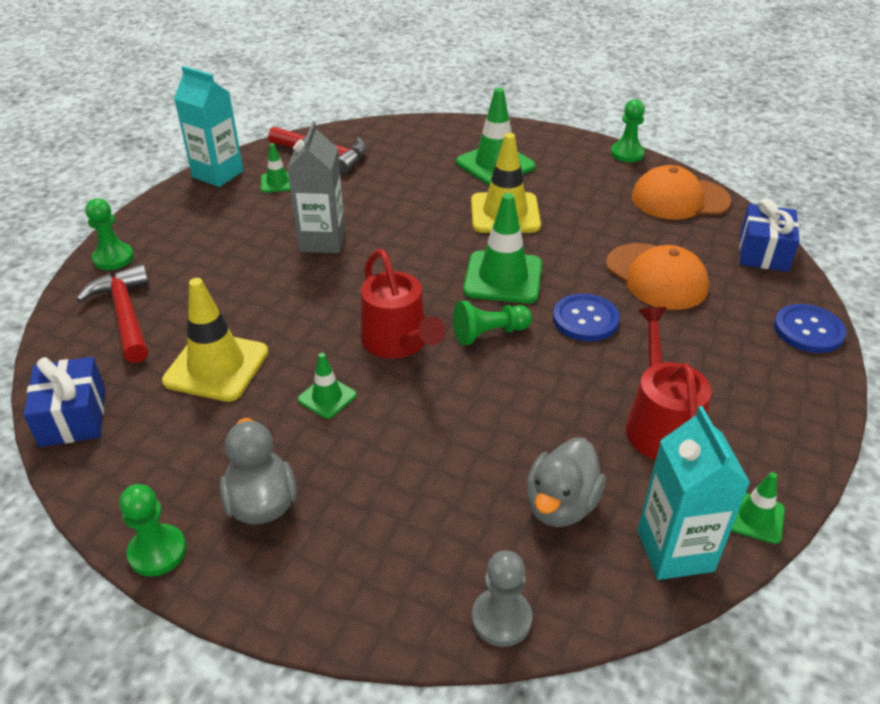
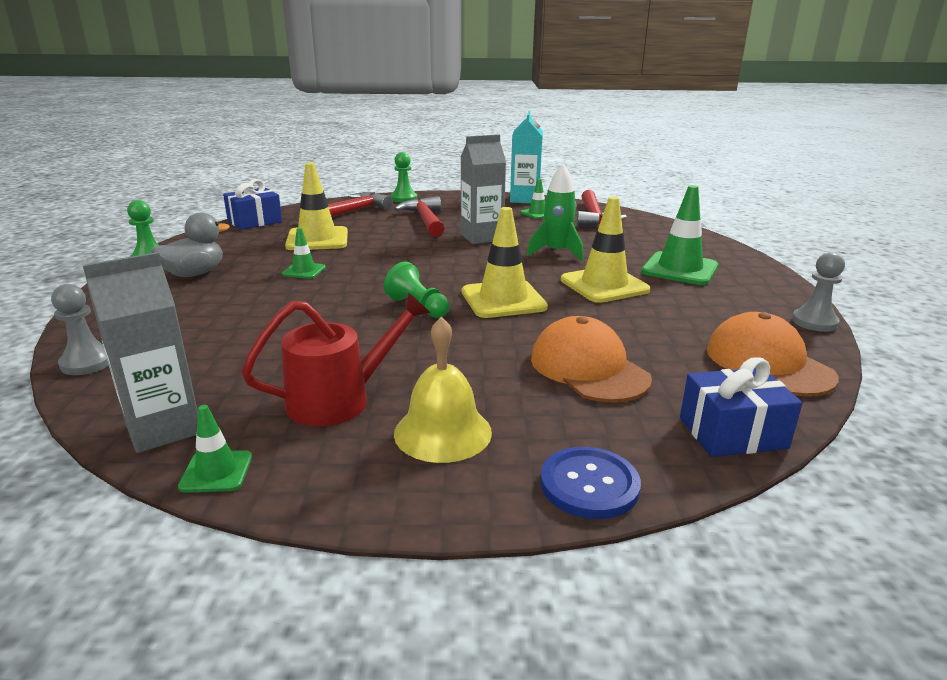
camera: 65 degrees right, 15 degrees down
red watering can [361,249,446,359] -> none
green traffic cone [463,193,542,303] -> yellow traffic cone [462,207,548,318]
grey duck [527,438,606,527] -> none
blue button [553,294,620,341] -> none
orange cap [606,243,709,310] -> orange cap turned 120 degrees clockwise [531,316,652,403]
green pawn [611,99,645,162] -> grey pawn [792,252,845,332]
turquoise carton [637,406,750,580] -> grey carton [83,252,198,453]
none -> red hammer [394,196,445,237]
none -> yellow bell [394,317,492,463]
none -> green rocket [527,164,583,261]

